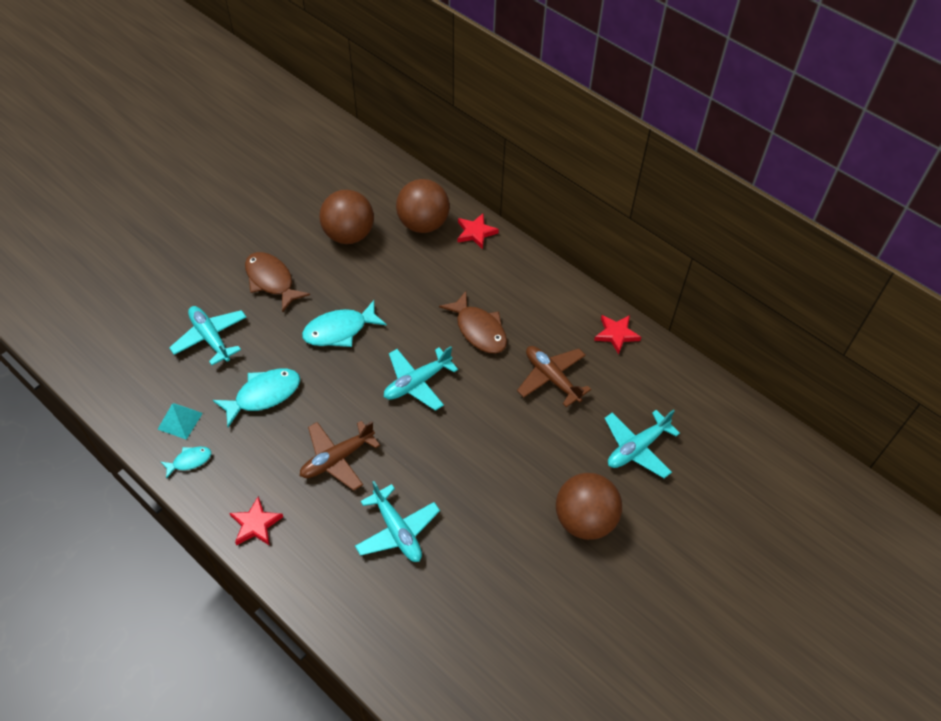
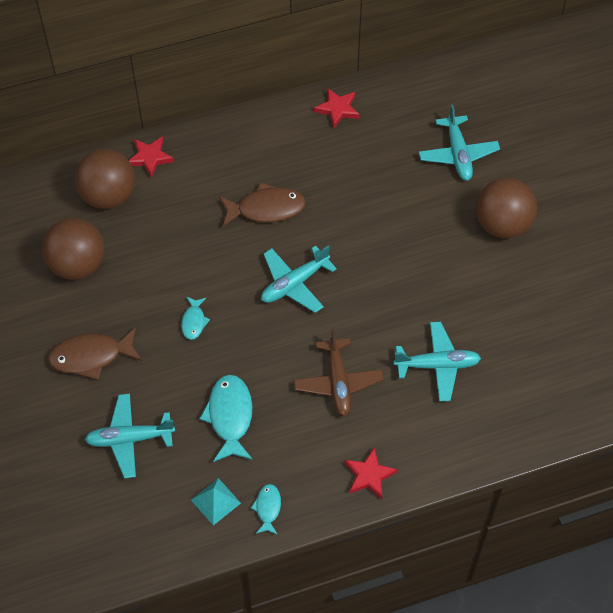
camera: 60 degrees left, 5 degrees up
turquoise fish [302,300,387,347] -> turquoise fish [181,297,210,340], size x0.55
turquoise plane [384,346,458,411] -> turquoise plane turned 60 degrees clockwise [261,245,337,313]
brown plane [517,346,591,407] -> none

